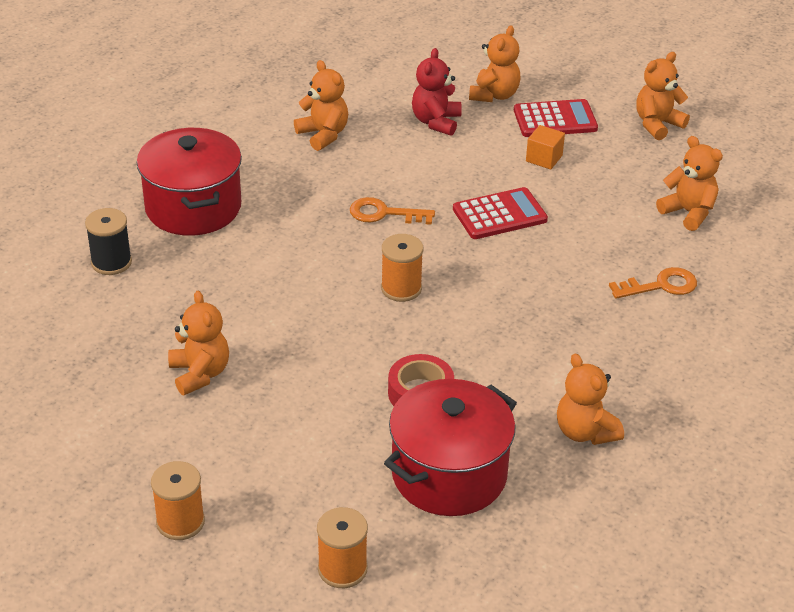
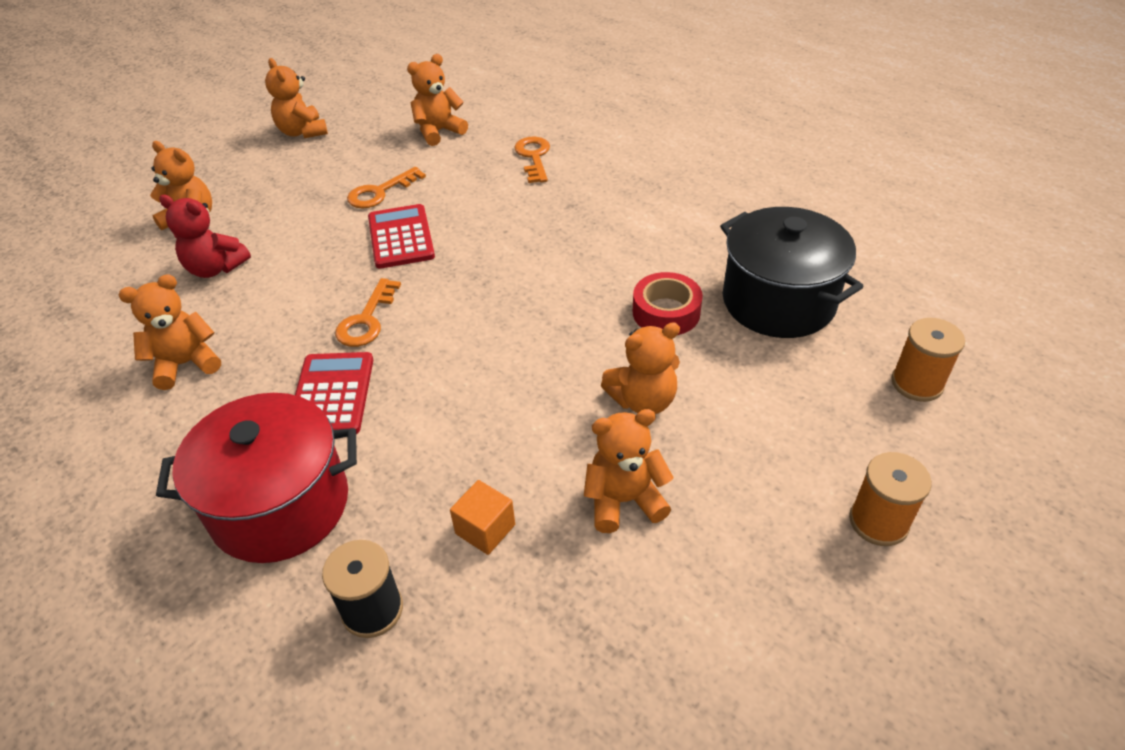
camera: 80 degrees left, 5 degrees up
orange spool [381,234,423,302] -> none
red pot [384,379,517,516] -> black pot [720,207,863,338]
red calculator [514,99,598,137] -> red calculator moved to [295,352,373,434]
orange cube [526,125,565,169] -> orange cube moved to [450,480,515,555]
orange teddy bear [557,354,624,445] -> orange teddy bear moved to [601,322,680,414]
none -> orange key [347,167,426,209]

